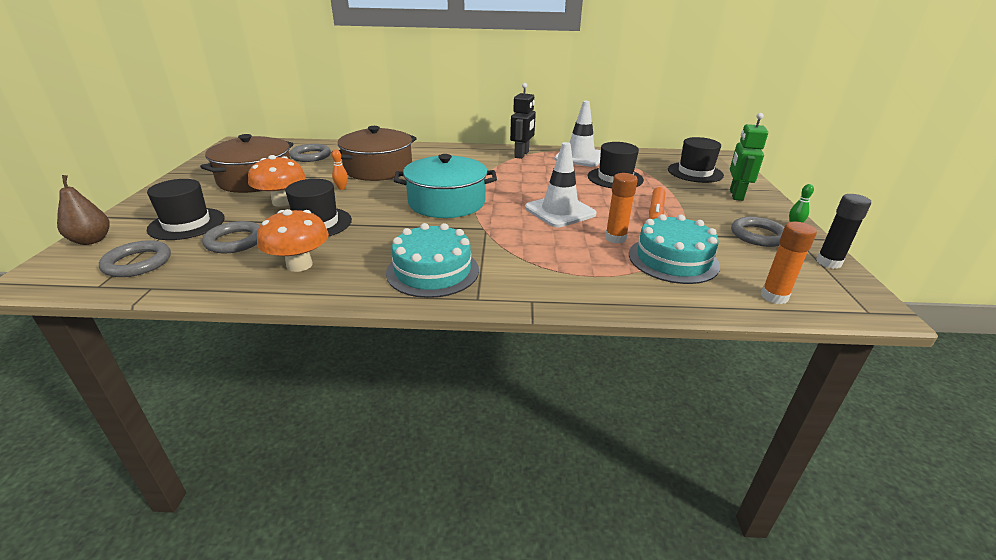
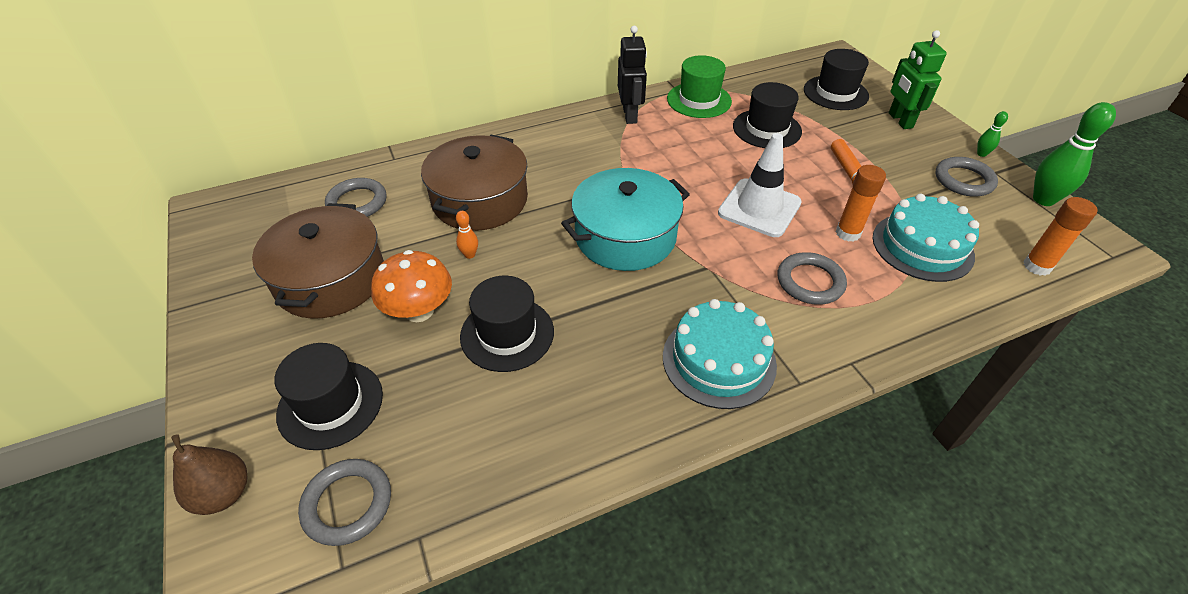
camera: 25 degrees left, 15 degrees up
grey ring [202,221,260,254] -> grey ring moved to [778,252,847,305]
orange mushroom [257,209,329,272] -> none
white traffic cone [554,101,601,167] -> green hat [667,55,732,118]
black glue stick [816,194,871,269] -> green bowling pin [1033,102,1116,206]

